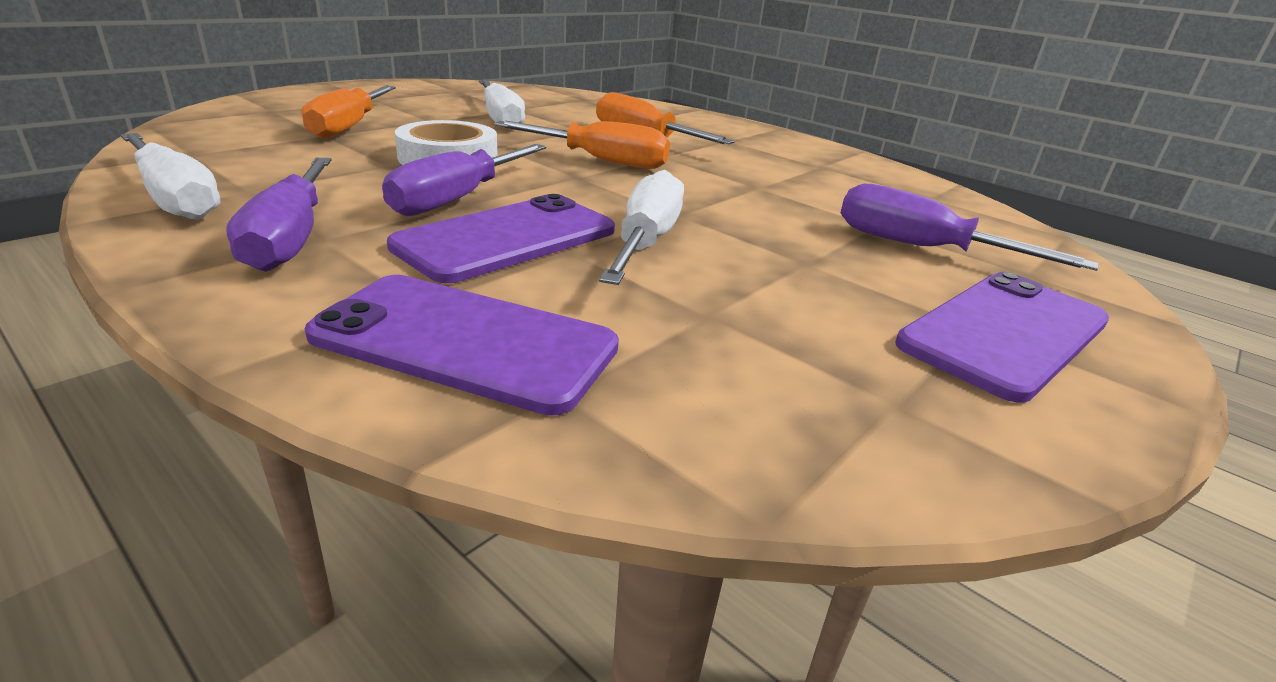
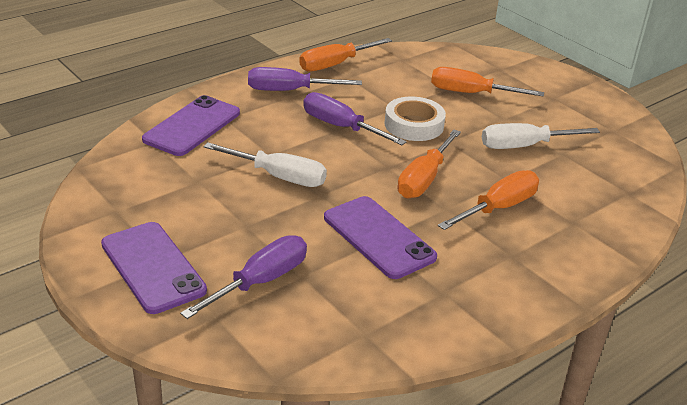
camera: 100 degrees right, 5 degrees up
white screwdriver [121,133,221,220] -> orange screwdriver [299,38,392,72]
purple phone [387,194,615,283] -> purple phone moved to [324,196,437,279]

